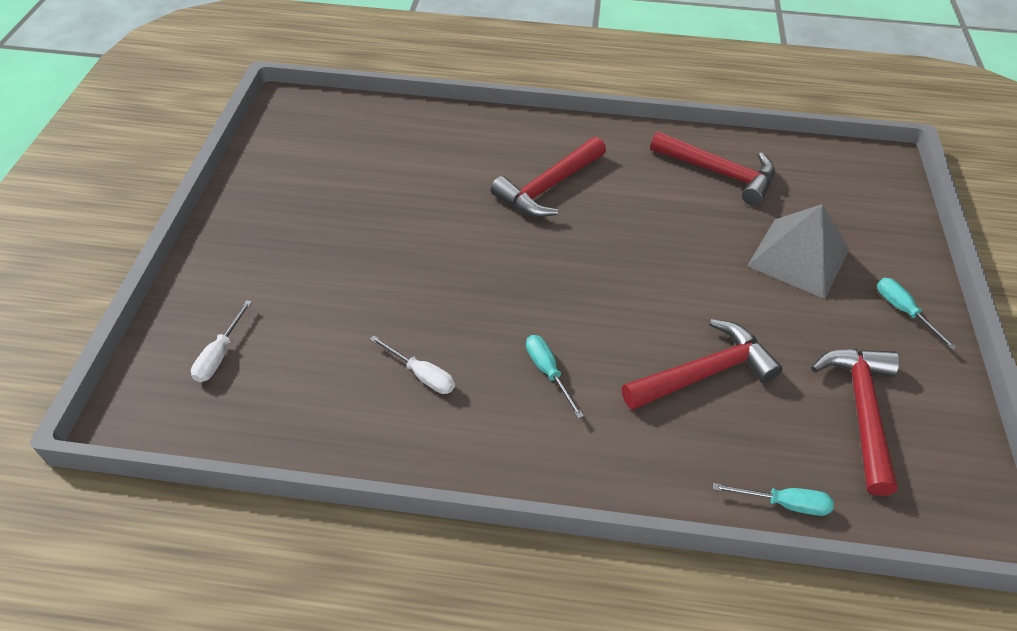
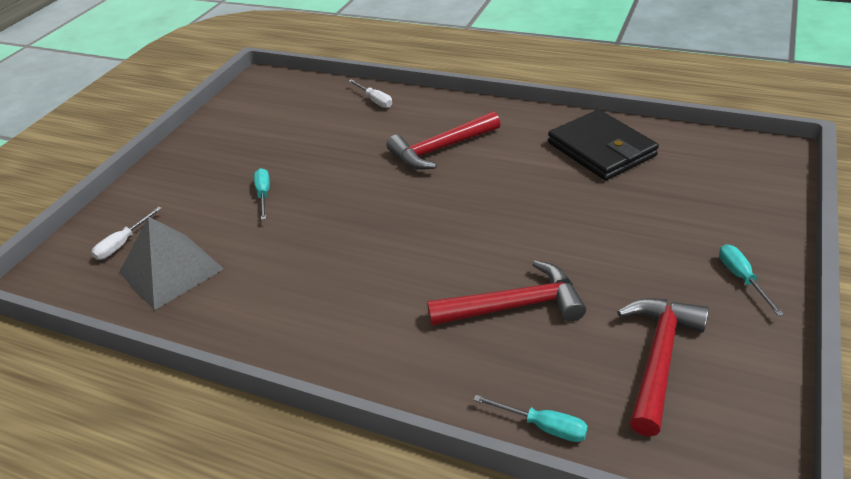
camera: 20 degrees right, 10 degrees down
white screwdriver [369,335,455,394] -> white screwdriver moved to [349,79,392,108]
turquoise screwdriver [526,335,584,419] -> turquoise screwdriver moved to [254,168,270,220]
red hammer [650,131,775,206] -> black wallet [548,109,659,180]
grey pyramid [747,204,849,299] -> grey pyramid moved to [119,217,224,310]

